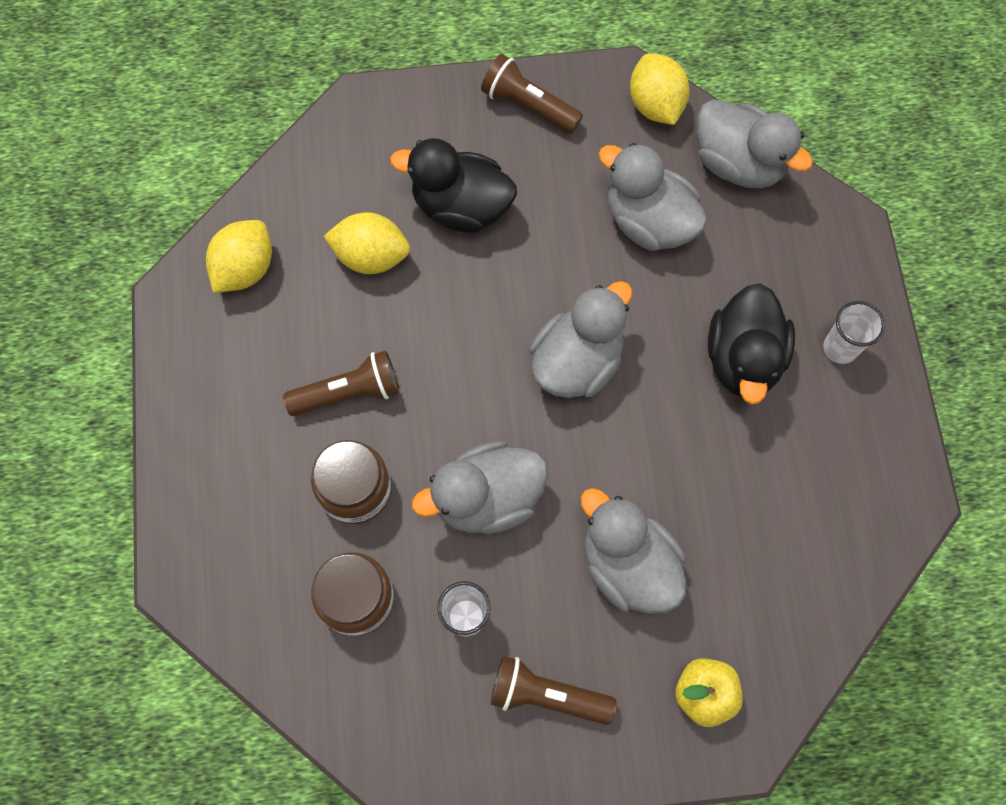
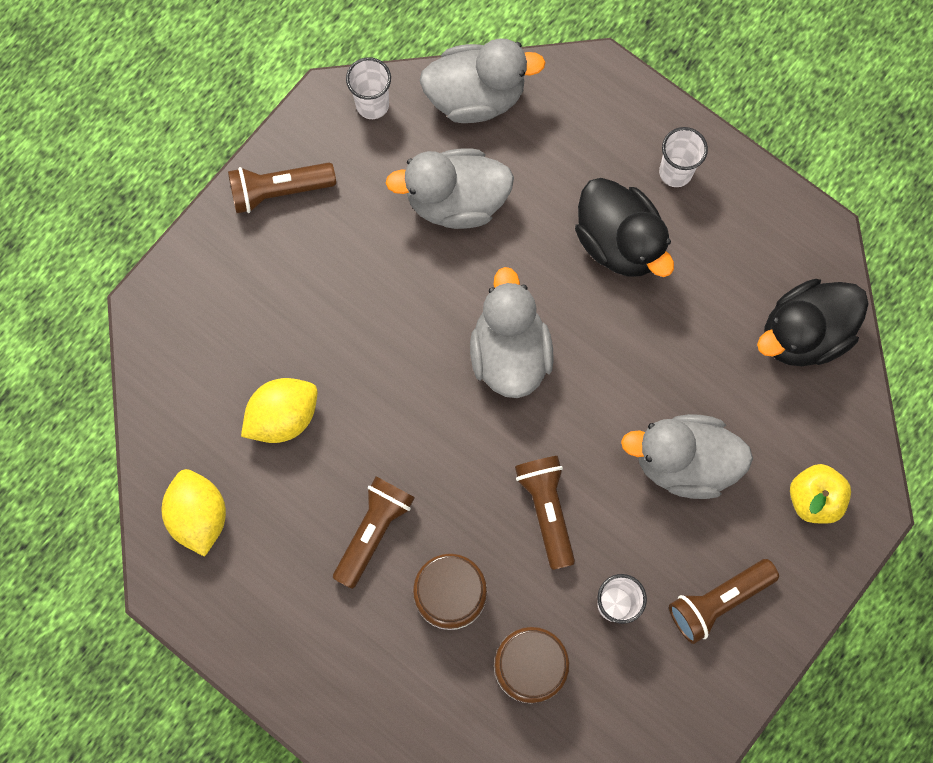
camera: 45 degrees left, 5 degrees up
black duck [390,138,517,233] -> black duck moved to [757,279,869,366]
grey duck [412,441,548,534] -> brown flashlight [515,456,575,570]
yellow lemon [630,53,689,125] -> white cup [346,57,391,119]

